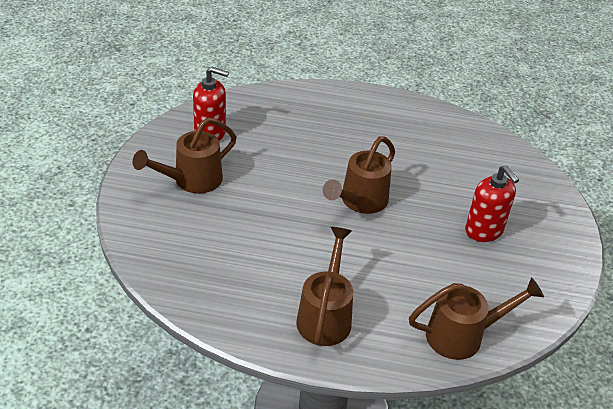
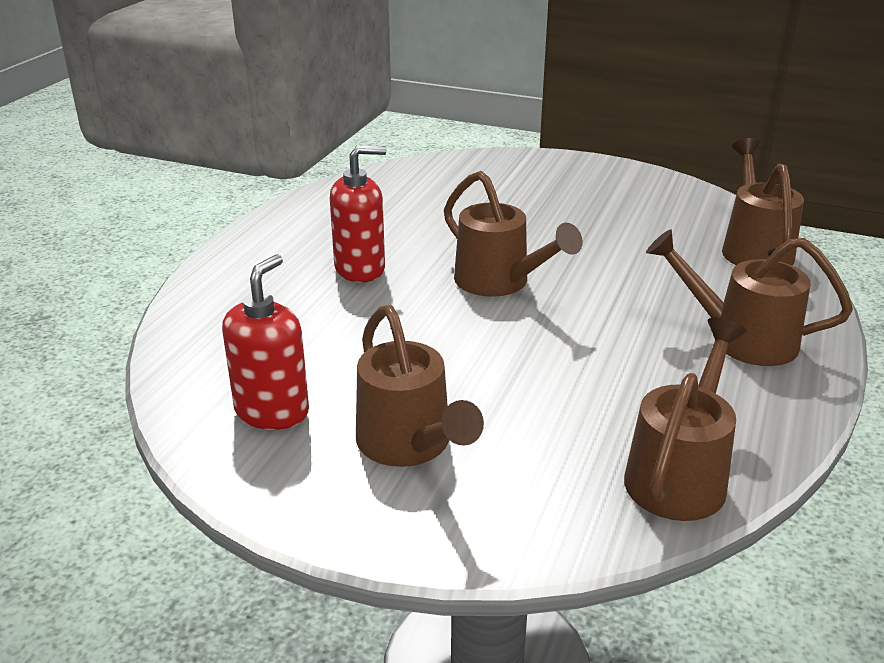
camera: 75 degrees left, 10 degrees down
red soap dispenser [465,165,519,242] -> red soap dispenser moved to [330,145,386,282]
none -> brown watering can [624,318,747,521]

